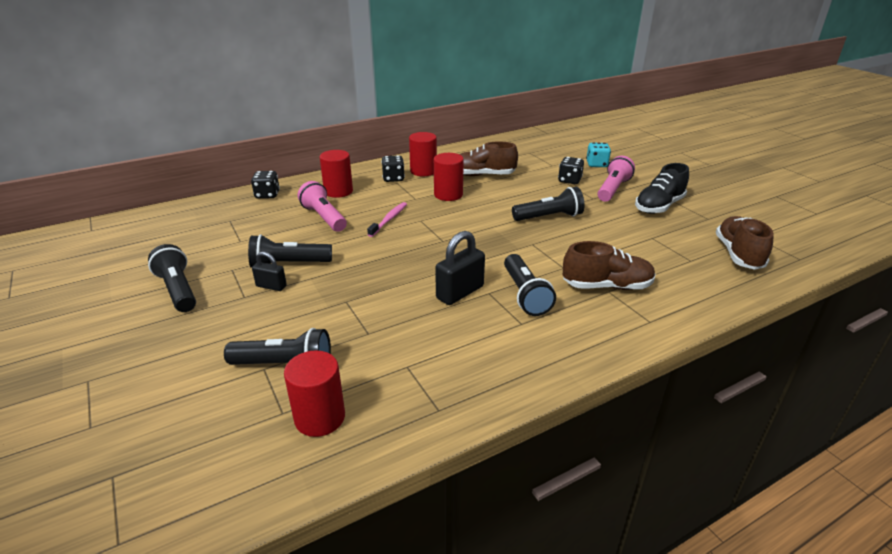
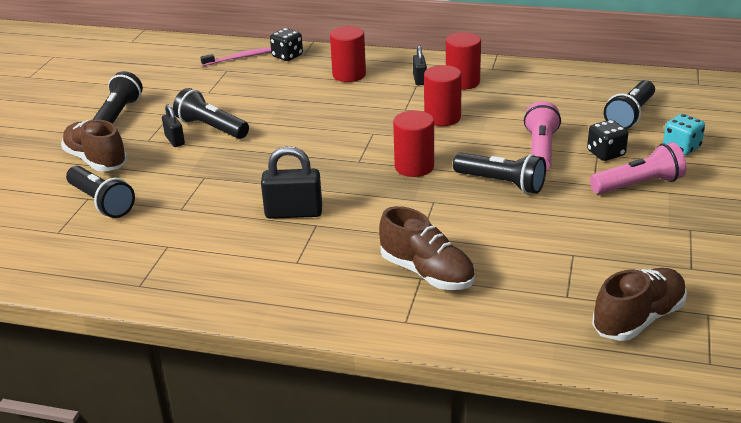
camera: 45 degrees right, 0 degrees up
red cylinder [284,351,345,437] -> red cylinder moved to [393,110,434,177]
pink flashlight [298,181,347,232] -> pink flashlight moved to [524,101,561,171]
pink toothbrush [367,202,407,237] -> pink toothbrush moved to [200,47,271,66]
black dice [381,155,405,182] -> black padlock [413,45,427,86]
brown shoe [459,141,518,176] -> brown shoe moved to [61,119,127,172]
black flashlight [504,254,556,316] -> black flashlight moved to [604,80,655,129]
black shoe [635,163,689,214] -> none

